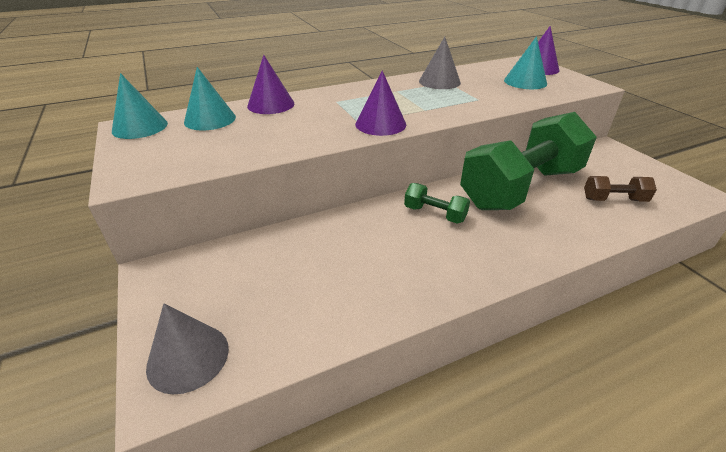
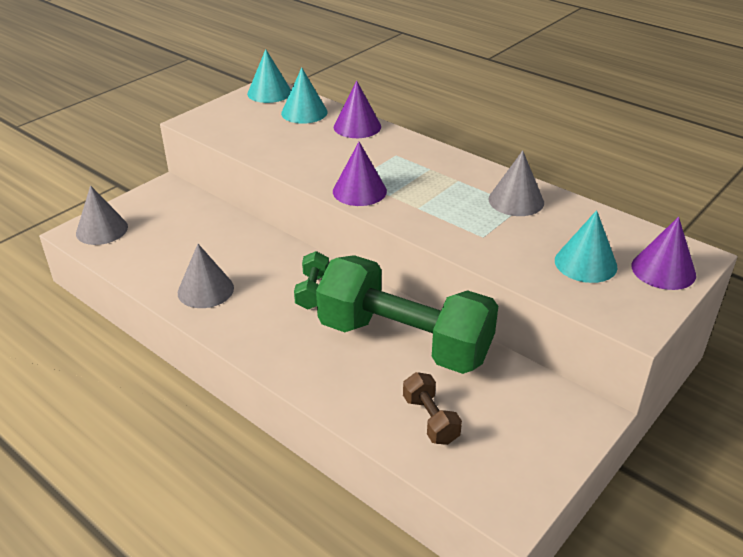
camera: 65 degrees right, 0 degrees up
none -> grey cone [178,244,234,308]

